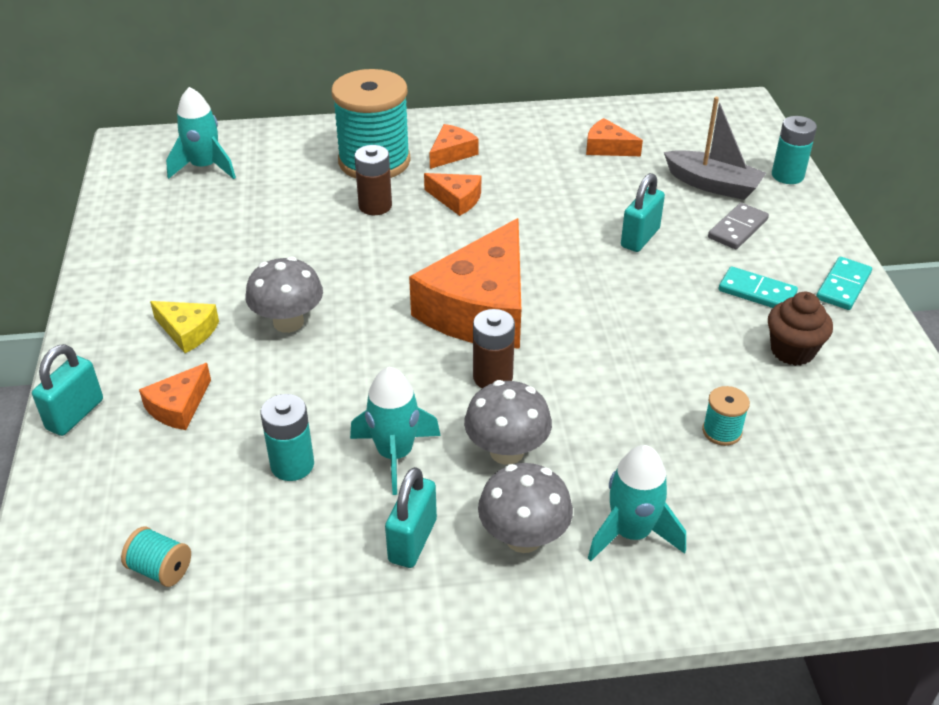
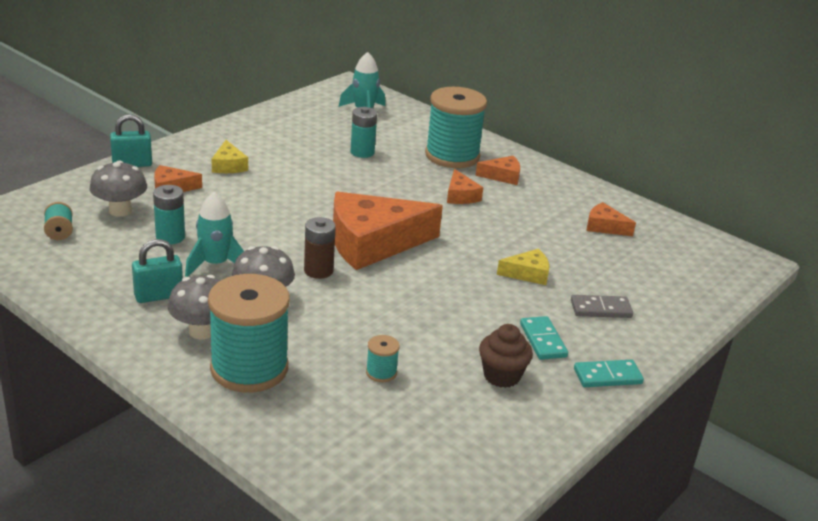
camera: 45 degrees right, 10 degrees down
grey mushroom [246,257,323,333] -> grey mushroom moved to [90,160,147,217]
brown battery [354,145,392,215] -> none
orange cheese [586,118,643,156] -> orange cheese turned 45 degrees counterclockwise [587,202,636,236]
turquoise rocket [588,445,686,561] -> turquoise spool [208,274,290,393]
turquoise padlock [621,173,665,252] -> yellow cheese [497,249,549,285]
grey boat [664,97,766,200] -> none
turquoise battery [772,116,817,184] -> turquoise battery moved to [350,107,377,158]

